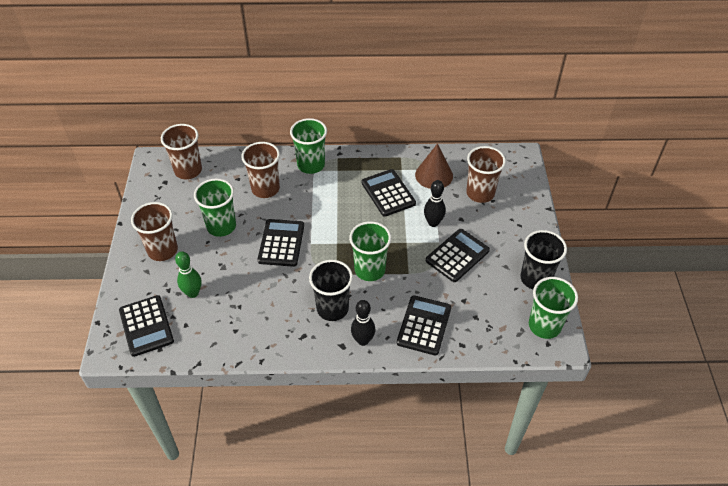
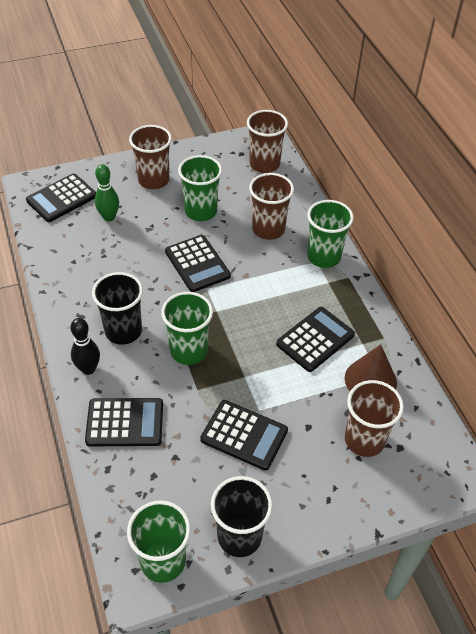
camera: 70 degrees right, 0 degrees up
black calculator [258,219,304,267] -> black calculator turned 75 degrees clockwise [165,235,231,292]
black bowling pin [424,180,446,227] -> none

